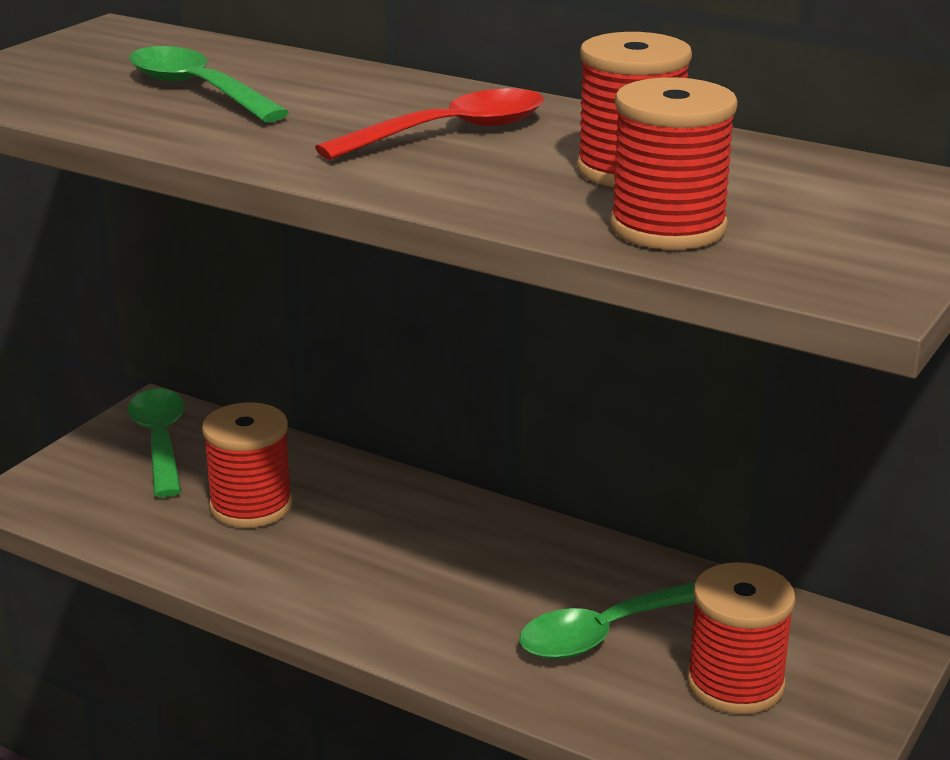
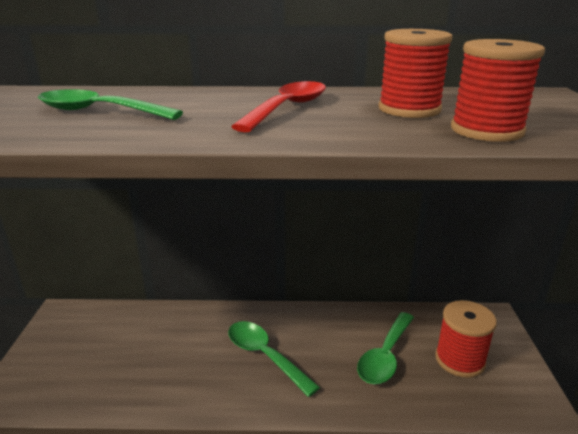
camera: 30 degrees left, 0 degrees up
green spoon [128,389,185,497] -> green spoon moved to [228,321,320,397]
red spool [202,402,293,528] -> none

